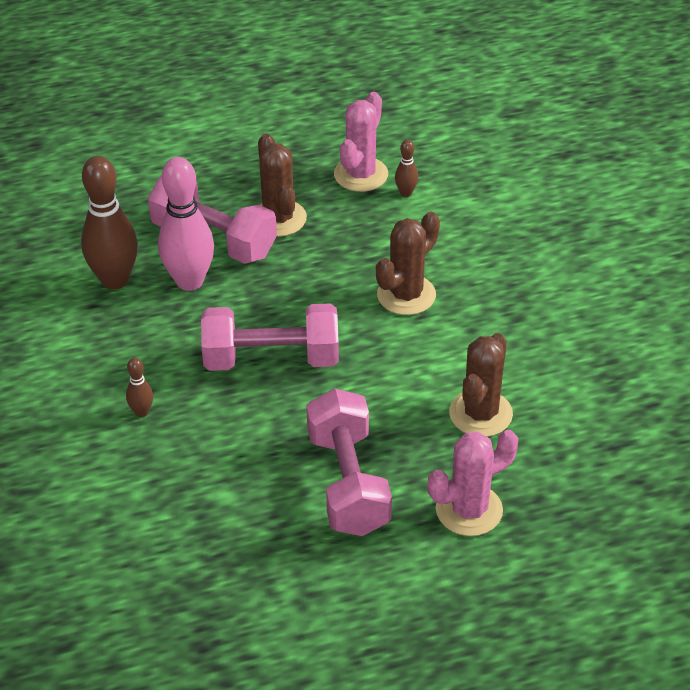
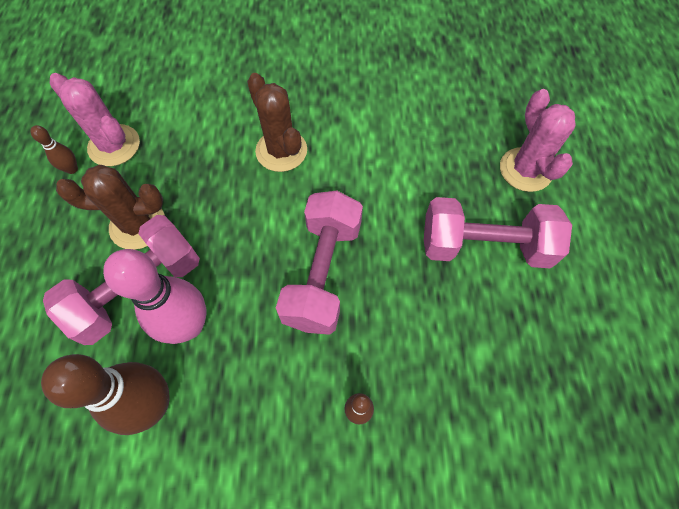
camera: 75 degrees left, 20 degrees up
brown bowling pin [395,140,418,197] -> brown bowling pin moved to [30,125,78,174]
brown cactus [449,333,513,437] -> none

